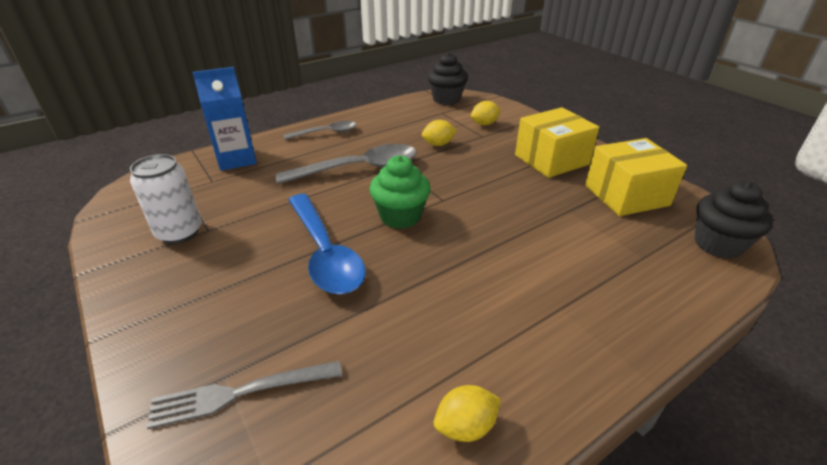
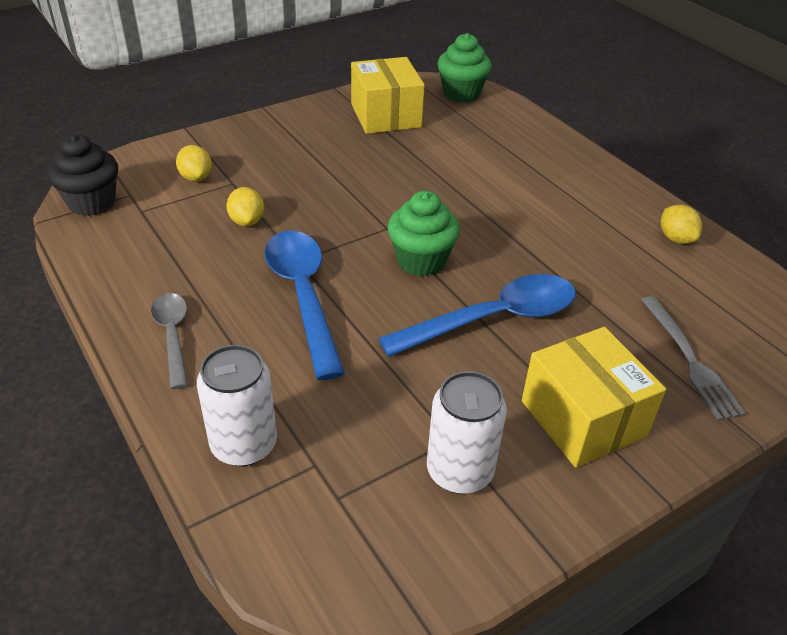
camera: 90 degrees left, 5 degrees up
blue carton [192,67,257,171] -> white can [197,345,277,466]
grey spoon [275,144,417,184] -> blue spoon [264,231,345,380]
yellow box [515,107,599,178] -> yellow box moved to [522,327,666,468]
black cupcake [694,181,772,259] -> green cupcake [437,33,492,103]

